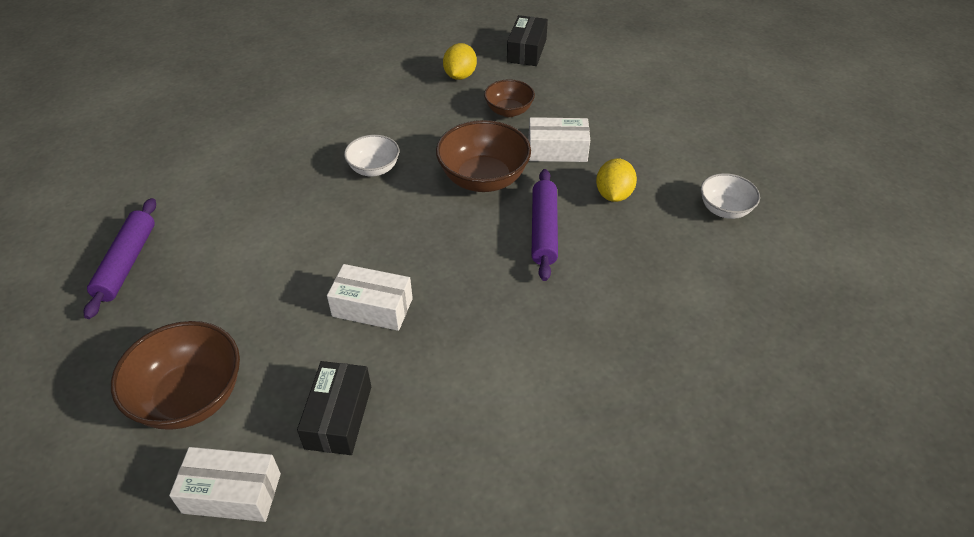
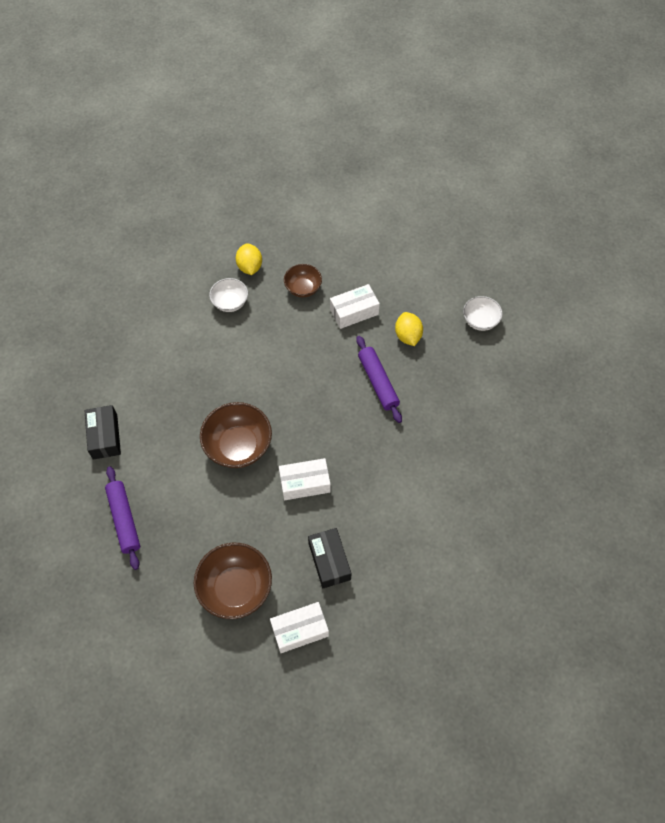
camera: 25 degrees left, 15 degrees up
white bowl [344,135,399,177] -> white bowl moved to [209,278,248,312]
brown bowl [436,120,531,192] -> brown bowl moved to [200,402,272,468]
black box [507,15,548,66] -> black box moved to [84,405,121,460]

